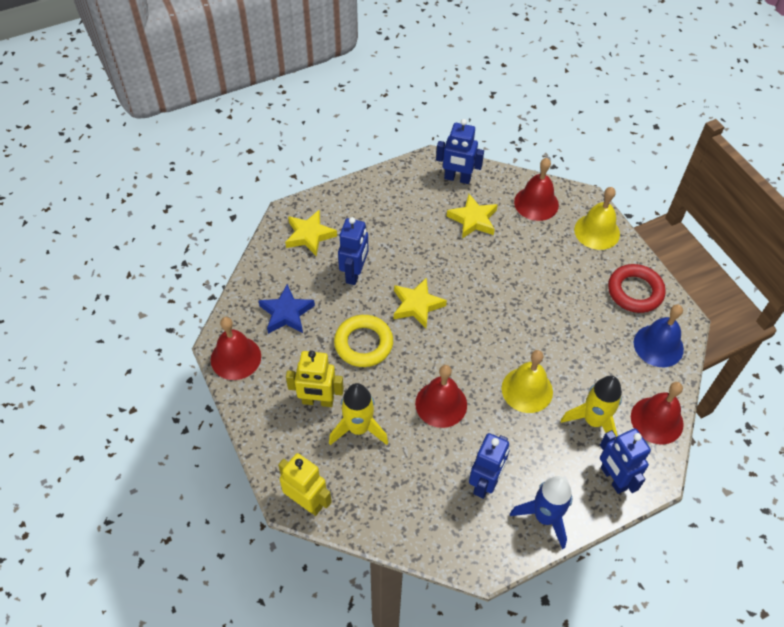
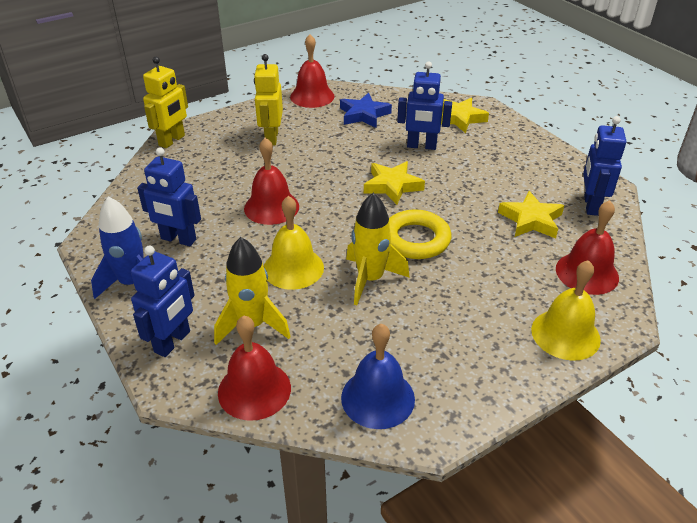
camera: 85 degrees right, 15 degrees down
yellow rocket [329,383,388,445] -> yellow rocket moved to [346,193,410,305]
yellow ring [334,315,393,367] -> yellow ring moved to [389,209,451,259]
blue robot [600,428,651,494] -> blue robot turned 150 degrees clockwise [131,246,195,357]
red ring [608,264,666,313] -> none

